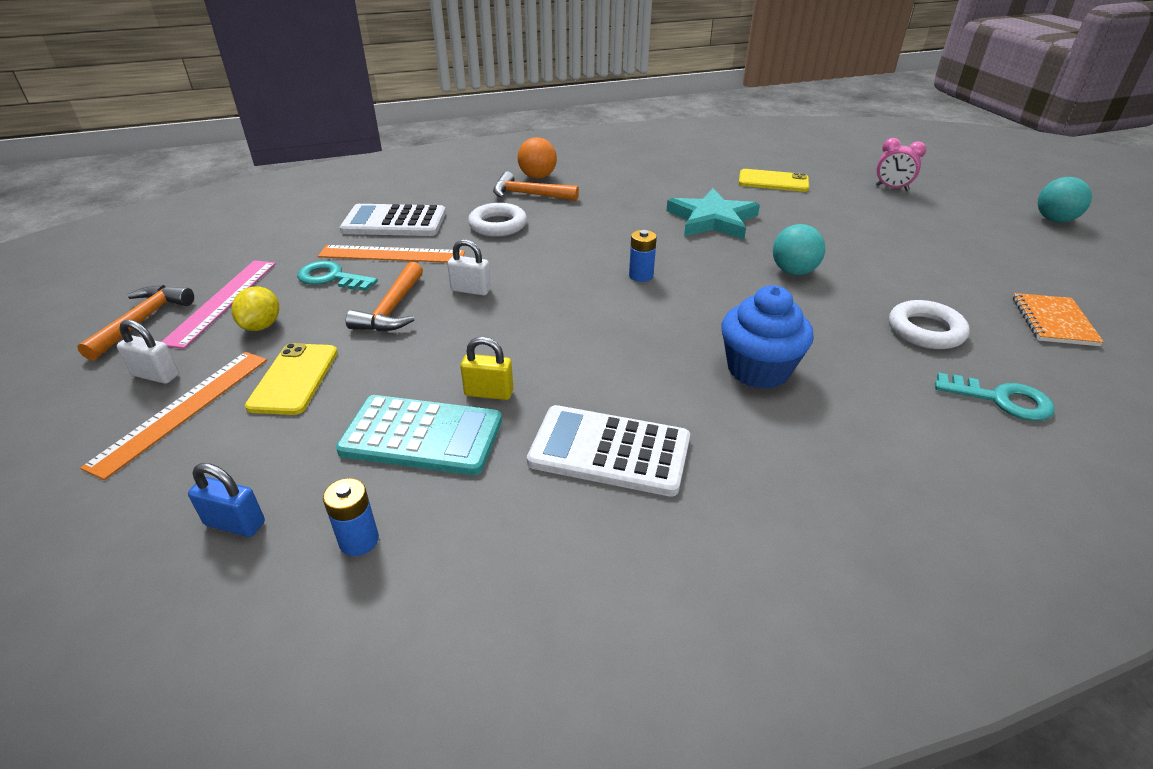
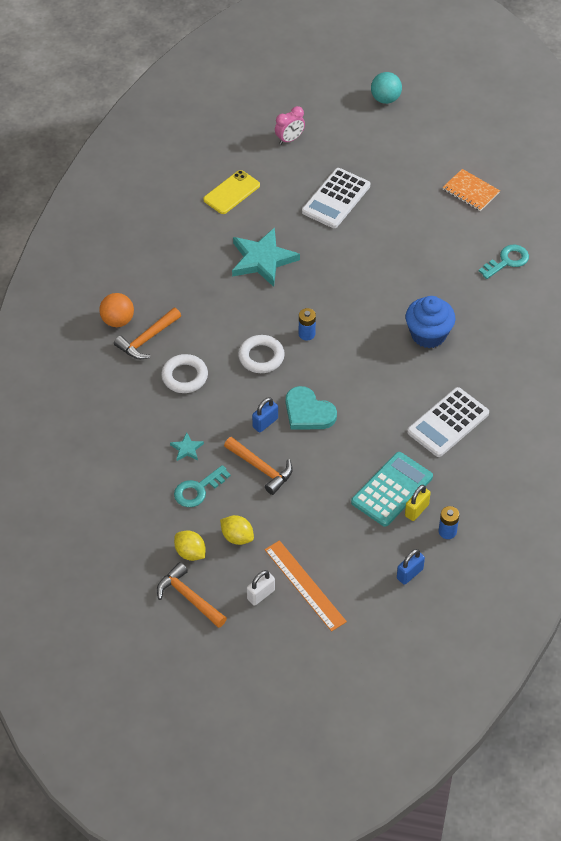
camera: 60 degrees left, 15 degrees up
pink ruler [161,260,276,349] -> yellow lemon [174,530,206,561]
yellow phone [245,343,338,415] -> none
orange ruler [318,245,465,263] -> turquoise star [170,432,204,461]
white calculator [340,204,446,236] -> white calculator moved to [302,168,370,228]
white padlock [447,239,491,296] -> blue padlock [252,397,278,433]
yellow padlock [460,337,513,400] -> yellow padlock moved to [405,485,430,521]
turquoise ball [773,224,825,275] -> none
white ring [889,300,970,349] -> white ring moved to [238,335,285,373]
none -> turquoise heart [286,386,337,430]

